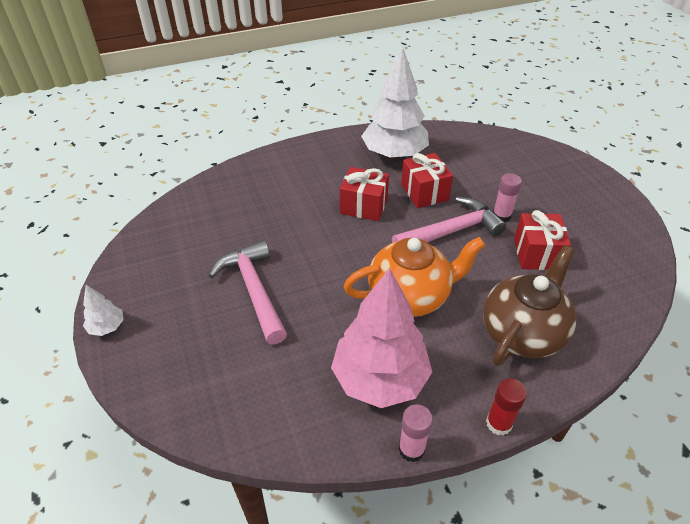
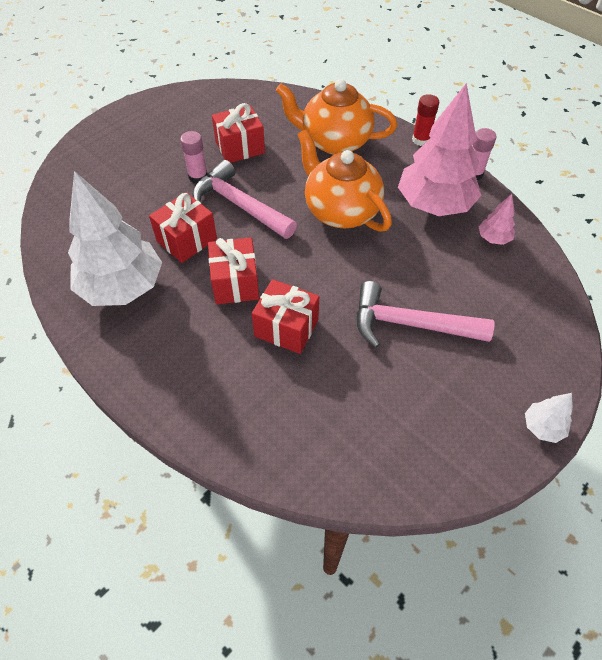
camera: 115 degrees left, 10 degrees up
pink hammer [209,240,287,345] -> pink hammer turned 60 degrees clockwise [357,281,494,348]
brown teapot [483,245,577,366] -> orange teapot [276,79,397,155]
none -> red gift [252,279,319,354]
none -> pink tree [479,194,515,245]

